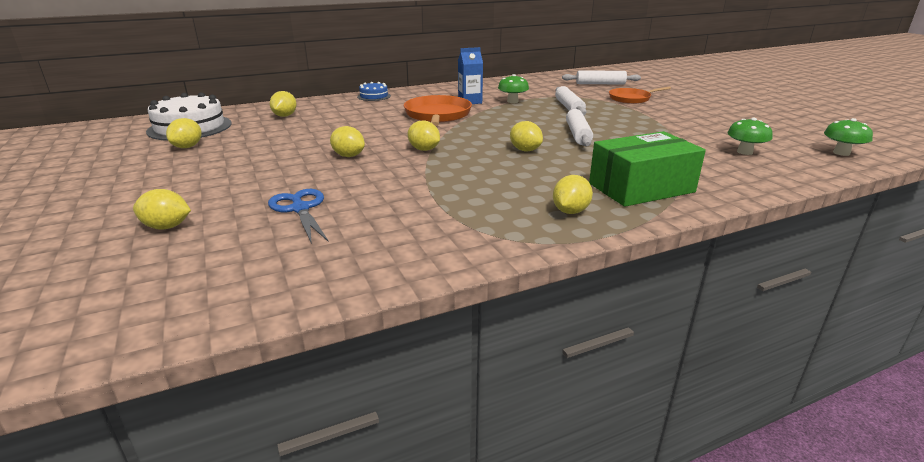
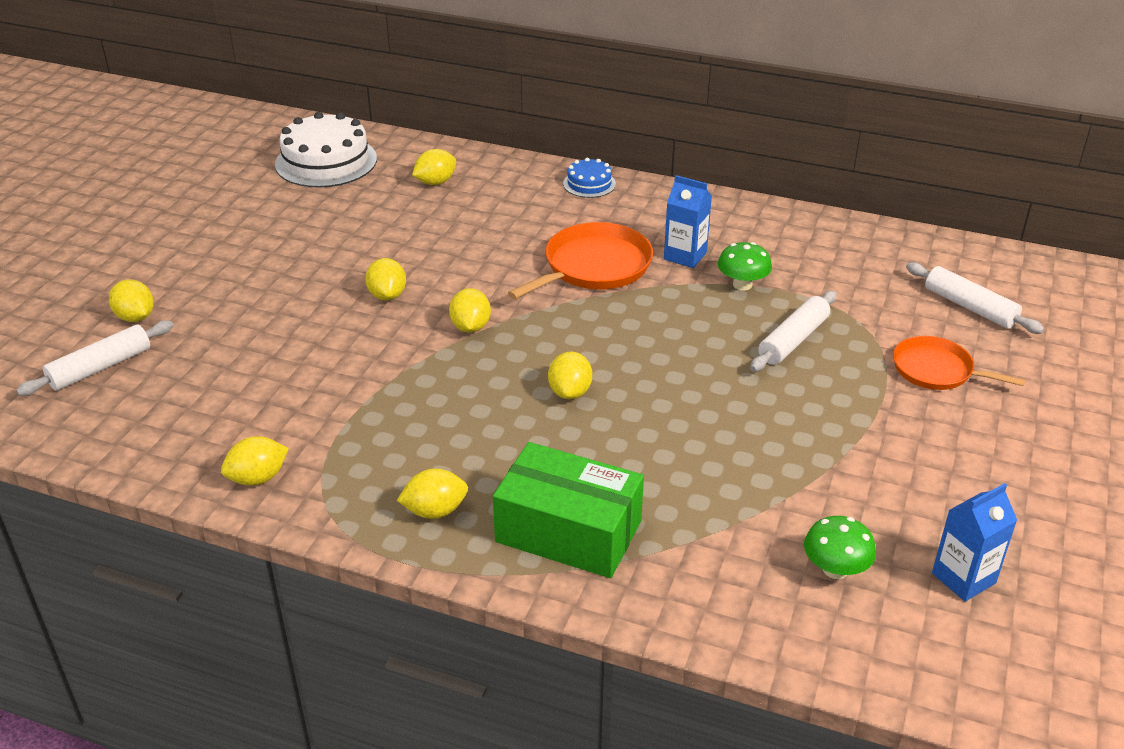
camera: 45 degrees right, 10 degrees up
yellow lemon [166,118,202,148] -> yellow lemon moved to [221,436,289,486]
blue scissors [268,189,329,244] -> none
white rolling pin [566,109,593,147] -> white rolling pin moved to [16,321,173,396]
green mushroom [824,118,873,156] -> none
none -> blue carton [932,483,1017,602]

